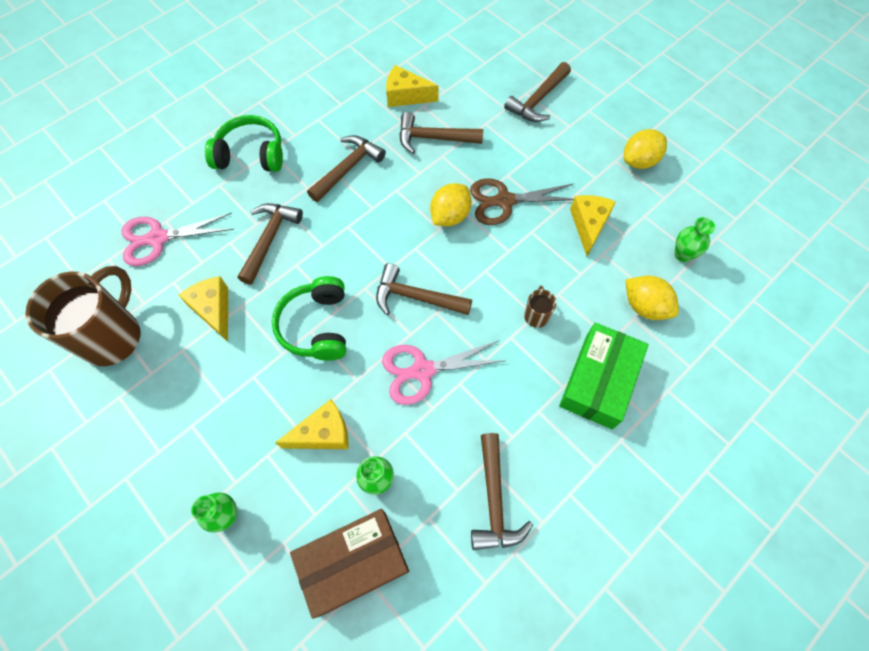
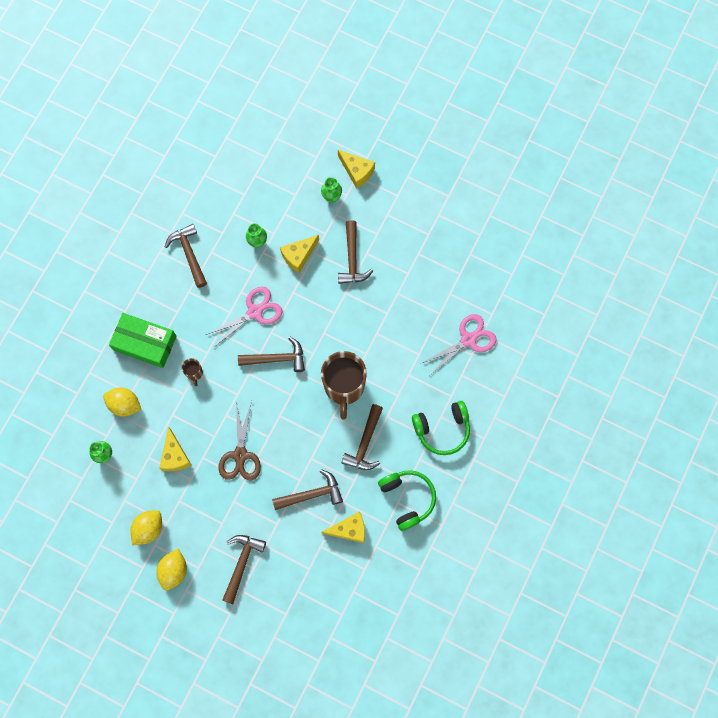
camera: 160 degrees right, 10 degrees up
brown mug [26,266,140,366] -> brown mug moved to [321,351,367,420]
yellow cheese [179,276,228,342] -> yellow cheese moved to [338,150,375,189]
brown hammer [238,203,303,285] -> brown hammer moved to [338,220,373,284]
green headphones [272,276,346,361] -> green headphones moved to [378,470,436,531]
brown box [290,509,409,619] -> none
yellow lemon [430,183,471,226] -> yellow lemon moved to [156,549,187,591]
brown scissors [470,178,574,225] -> brown scissors turned 120 degrees clockwise [219,401,261,480]
green box [559,323,649,429] -> green box turned 75 degrees counterclockwise [109,313,177,368]

